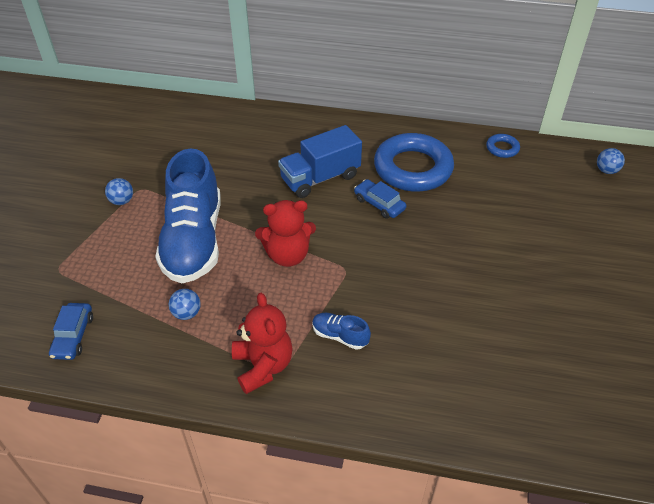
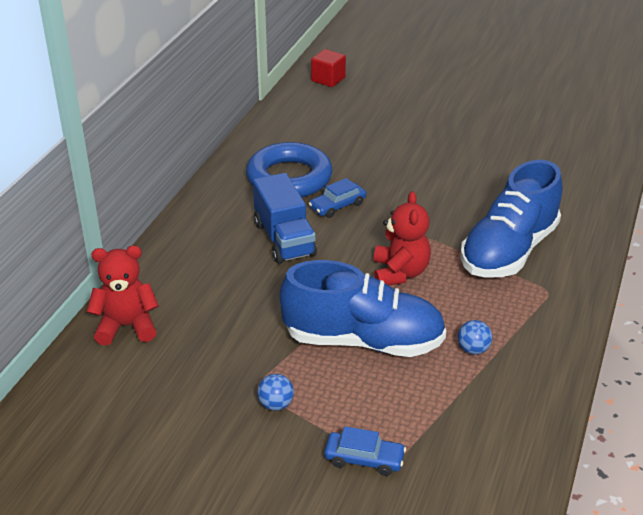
camera: 80 degrees left, 10 degrees down
blue car [49,303,93,360] -> blue car moved to [324,426,406,476]
red teddy bear [232,293,293,394] -> red teddy bear moved to [87,246,159,346]
blue shoe [312,313,371,350] -> blue shoe [460,160,562,277], size x2.47
blue ring [486,134,520,158] -> none
blue ball [597,148,625,174] -> red cube [311,49,346,87]

